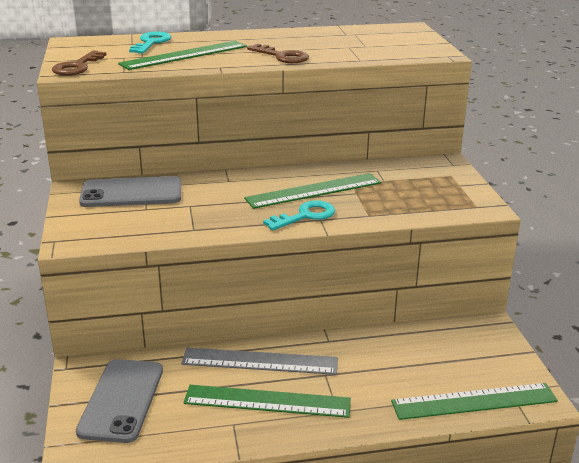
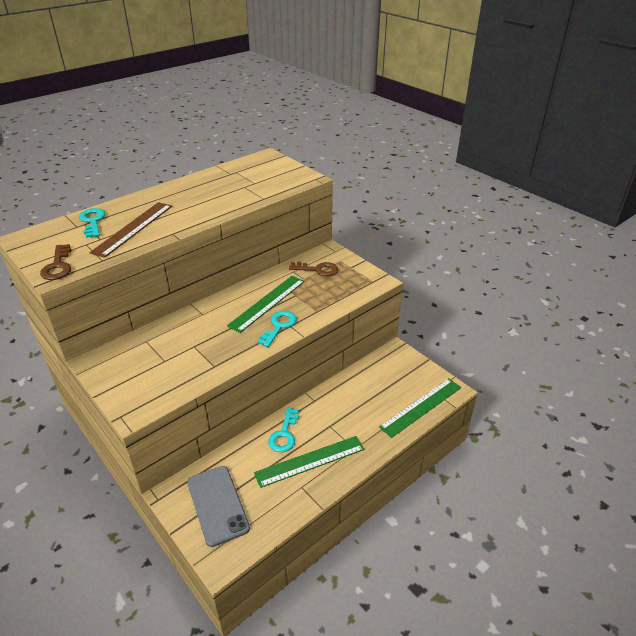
camera: 30 degrees left, 10 degrees up
grey phone [79,176,181,207] -> none
green ruler [118,41,247,70] -> brown ruler [89,202,172,258]
grey ruler [181,348,338,375] -> turquoise key [268,408,299,452]
brown key [247,44,309,63] -> brown key moved to [289,262,338,276]

